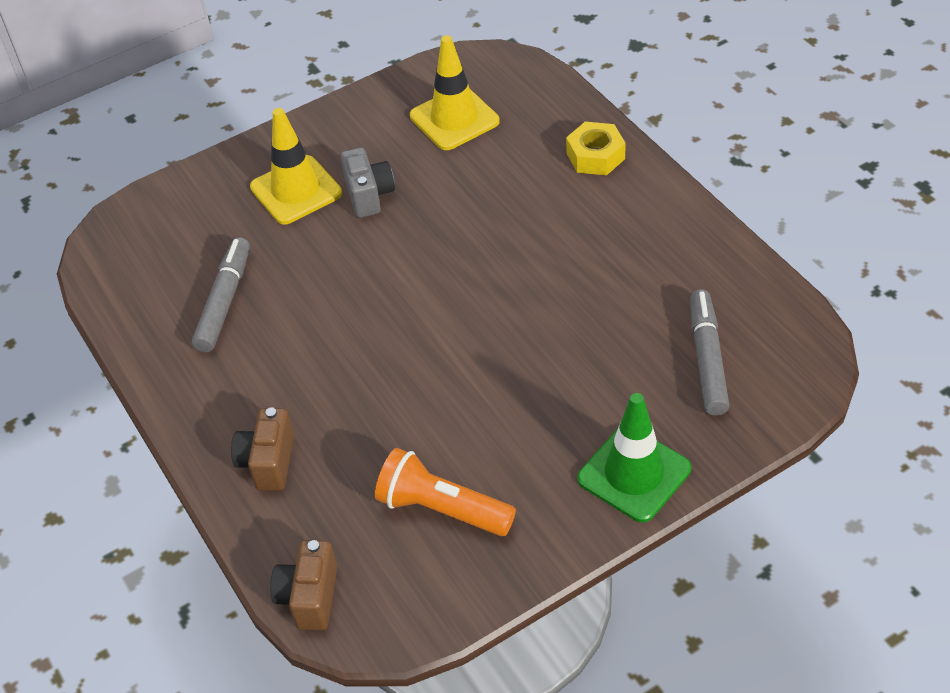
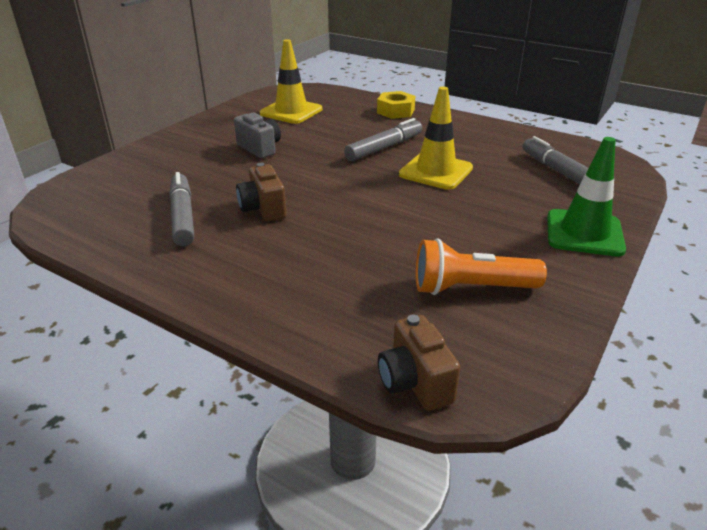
camera: 30 degrees left, 15 degrees down
brown camera [231,407,294,491] -> brown camera moved to [236,162,286,221]
yellow traffic cone [250,108,342,224] -> yellow traffic cone moved to [399,87,473,190]
none -> grey marker [344,118,422,161]

